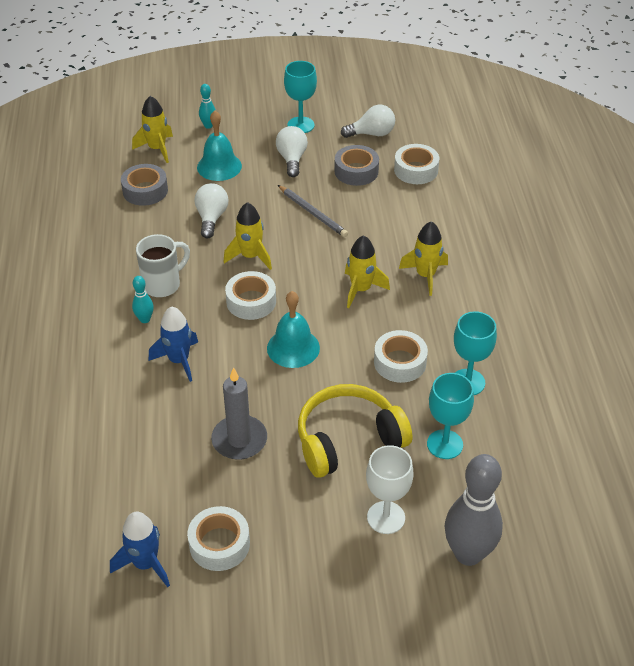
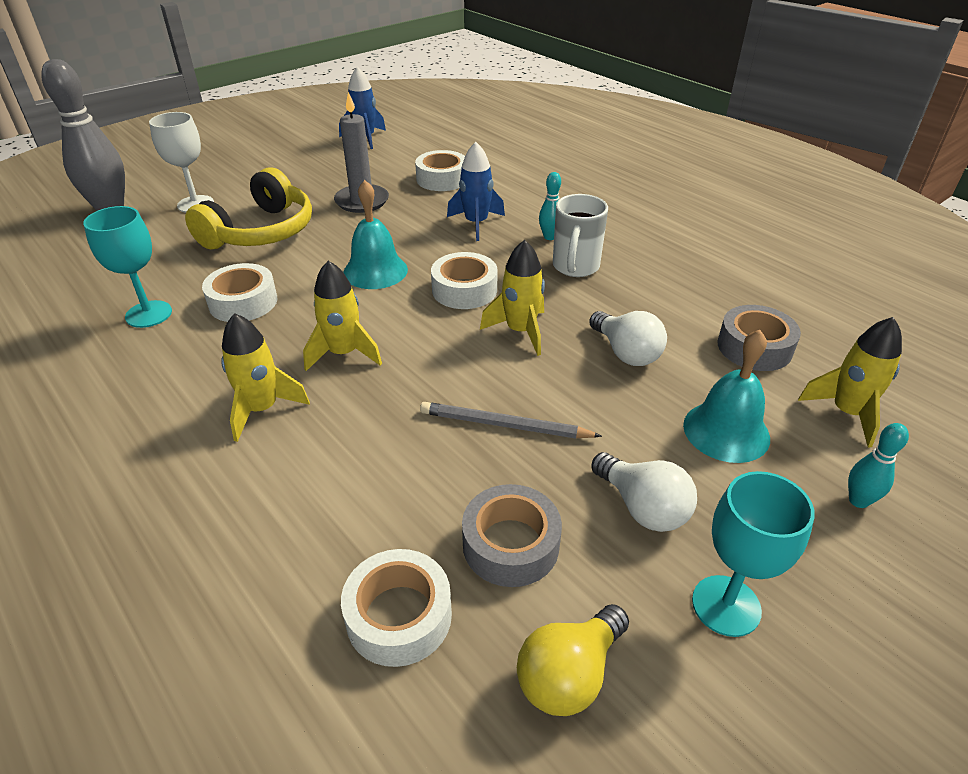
camera: 145 degrees right, 5 degrees down
white tape [187,506,250,571] -> white tape moved to [415,150,465,191]
white light bulb [341,105,395,138] -> yellow light bulb [517,604,629,716]
turquoise goblet [427,373,474,459] -> none

